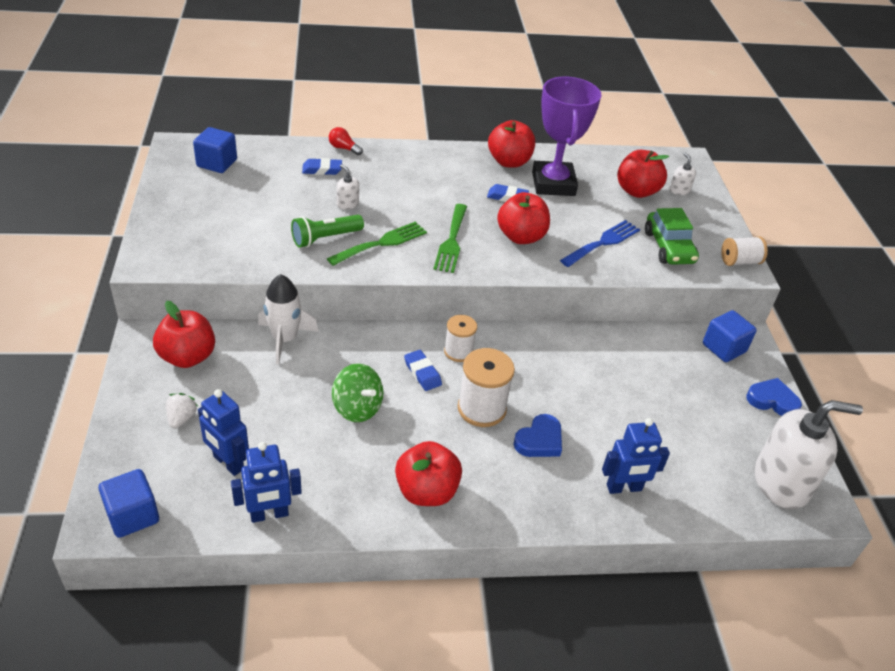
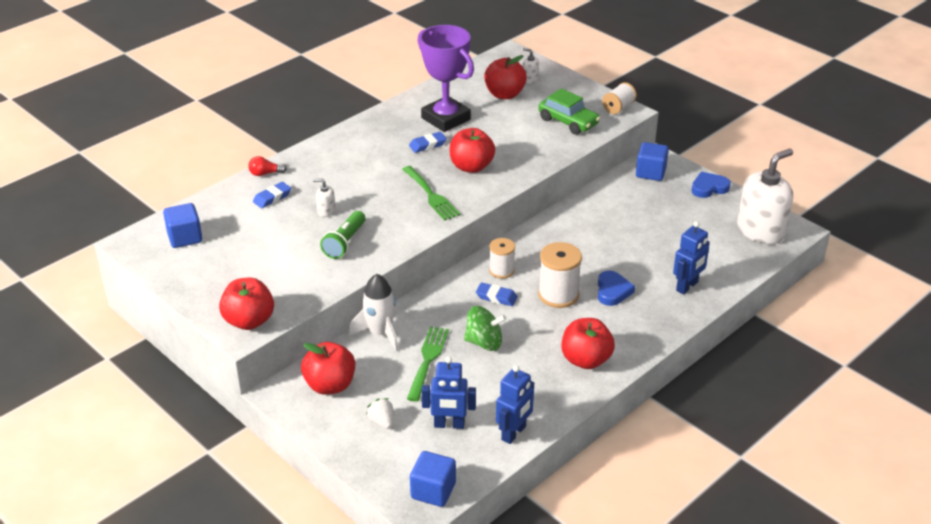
camera: 35 degrees left, 5 degrees down
green fork [327,222,427,266] -> green fork moved to [407,326,449,402]
red apple [488,120,535,168] -> red apple moved to [219,278,274,330]
blue fork [560,220,640,267] -> none

